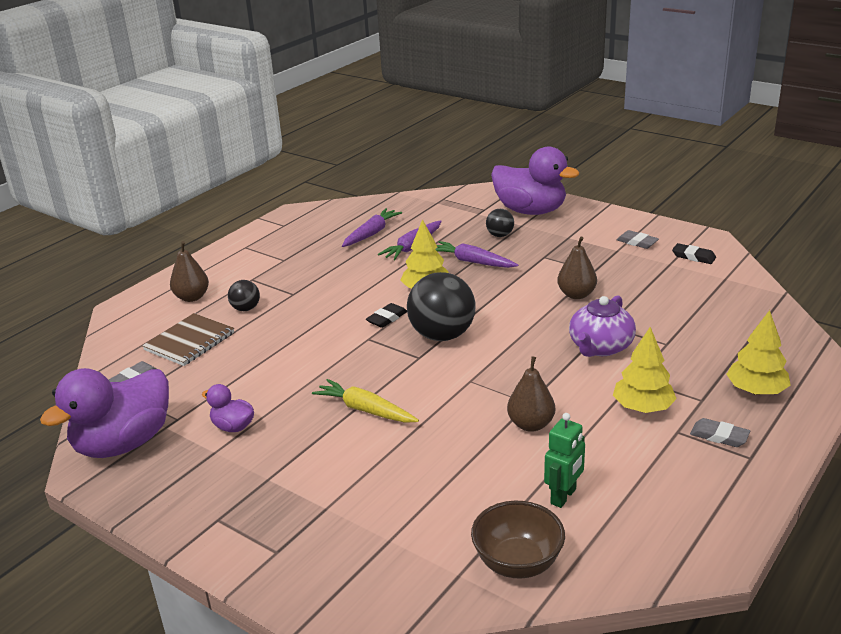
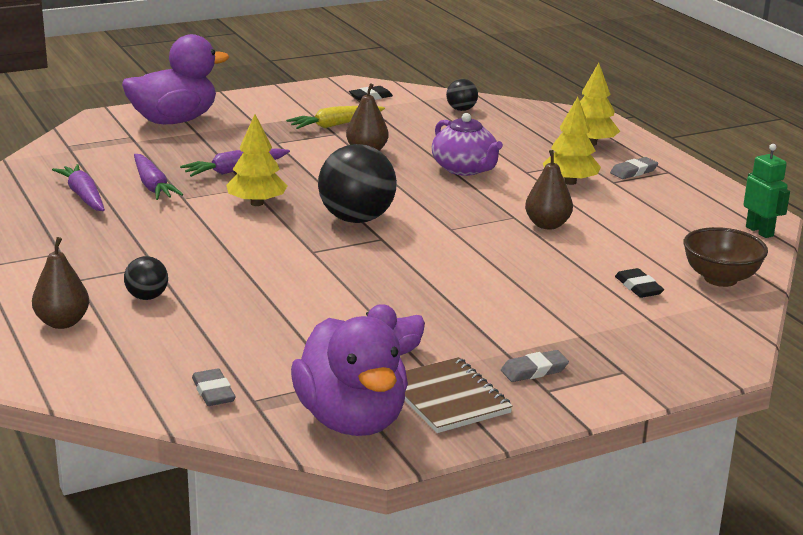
camera: 65 degrees left, 5 degrees down
brown notebook [142,313,234,366] -> brown notebook moved to [405,357,513,433]
yellow carrot [312,379,419,423] -> yellow carrot moved to [286,106,385,129]
black eraser [366,303,407,328] -> black eraser moved to [615,268,664,298]
black ball [486,209,514,237] -> black ball moved to [446,79,478,111]
green robot [544,413,585,508] -> green robot moved to [743,144,790,238]
grey eraser [616,230,659,249] -> grey eraser moved to [501,350,569,382]

